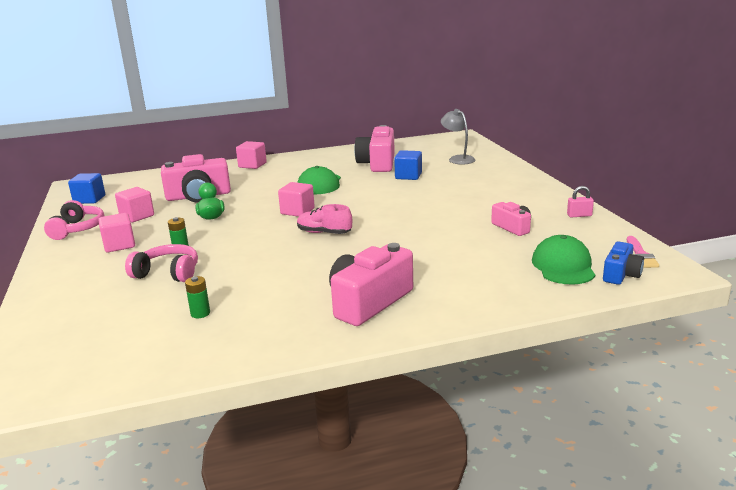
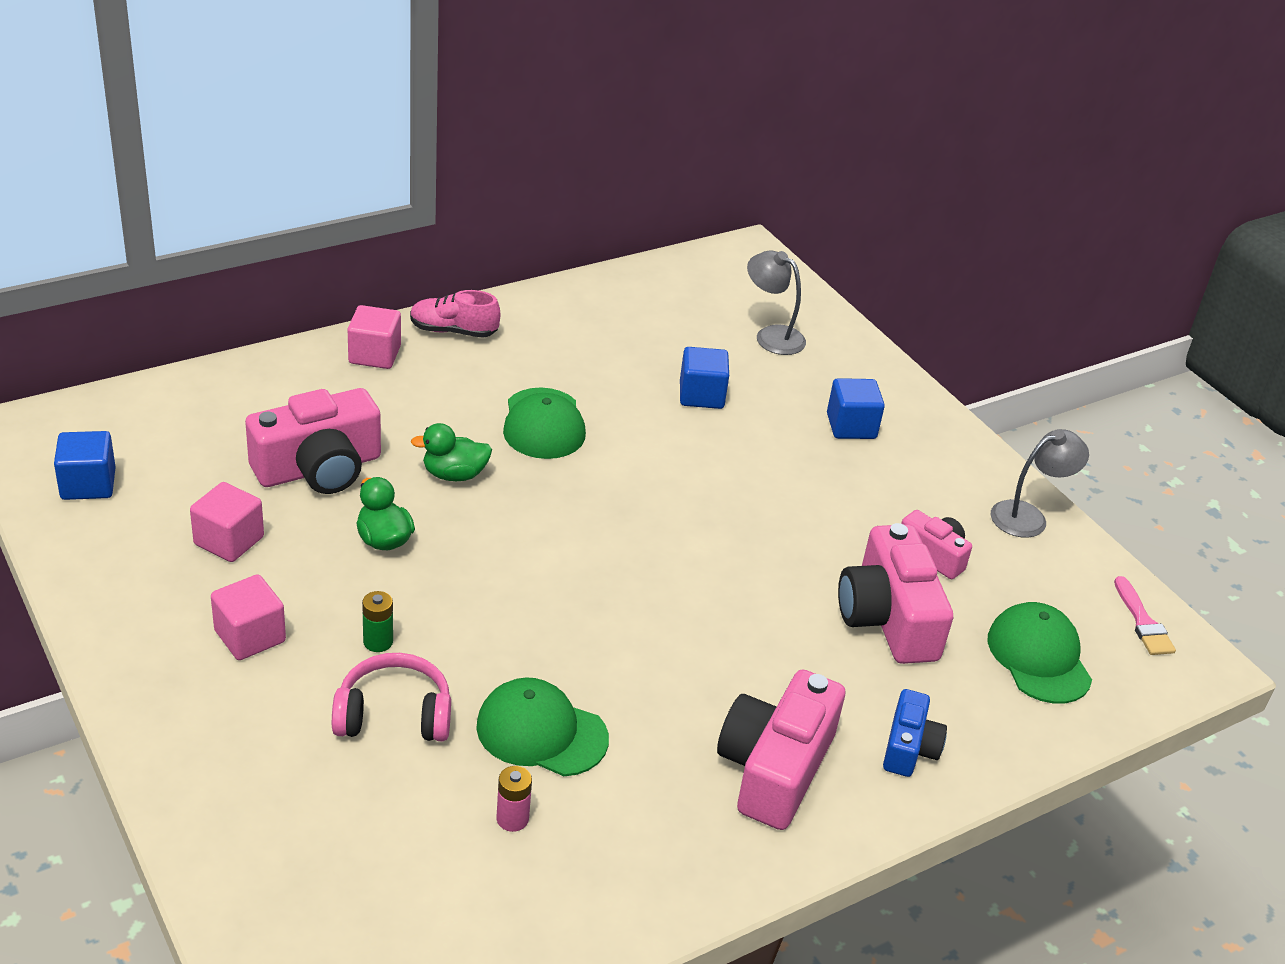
camera: 20 degrees left, 15 degrees up
pink headphones [44,200,104,240] -> none
green battery [185,276,210,318] -> pink battery [497,766,532,832]
pink cube [278,182,315,217] -> none
pink shoe [297,204,352,234] -> pink shoe moved to [410,290,500,338]
pink camera [354,125,395,172] -> pink camera moved to [838,523,953,664]
pink padlock [567,186,594,217] -> grey lamp [991,429,1089,538]
blue camera [603,242,644,285] -> blue camera moved to [883,689,947,777]
none -> green duck [410,423,492,481]
none -> green cap [476,677,609,776]
none -> blue cube [827,378,885,439]

